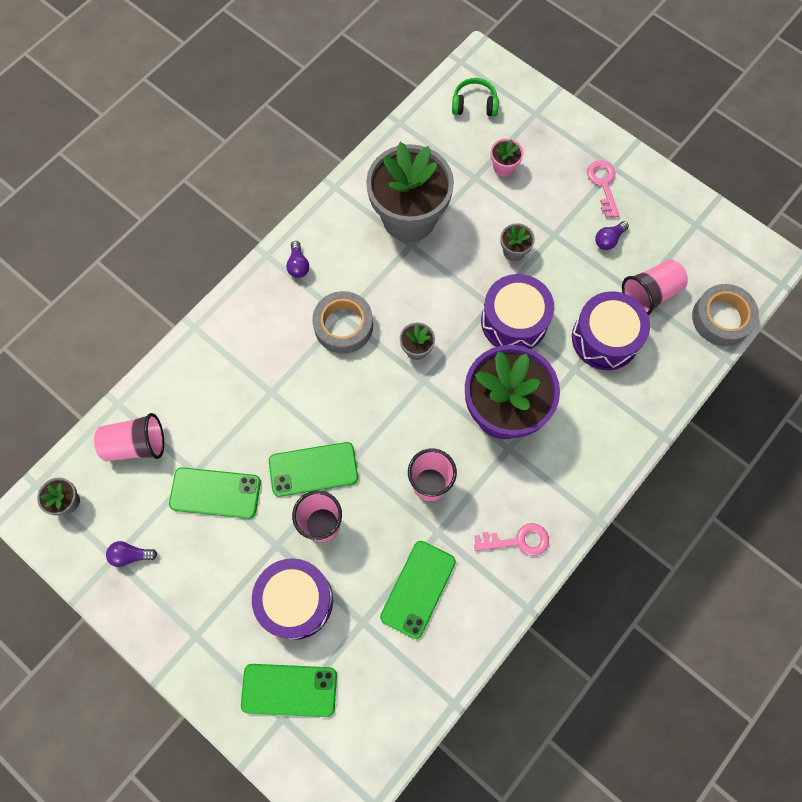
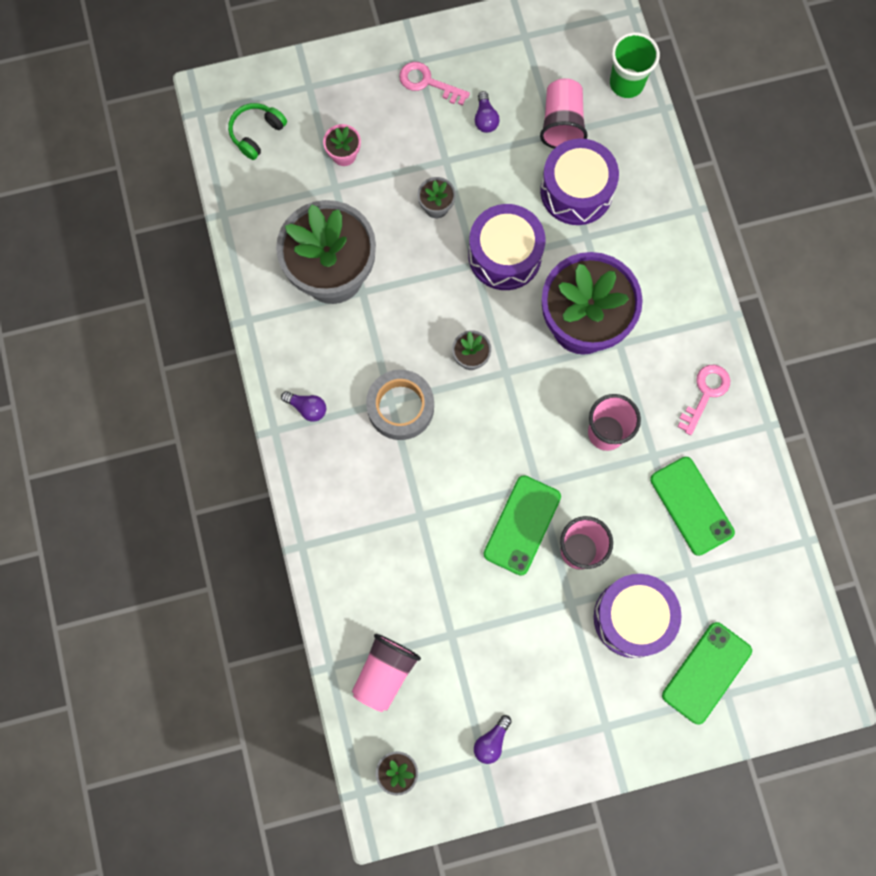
camera: 55 degrees left, 5 degrees up
green phone [169,467,261,519] -> none
grey tape [692,284,759,346] -> green cup [610,32,660,98]

